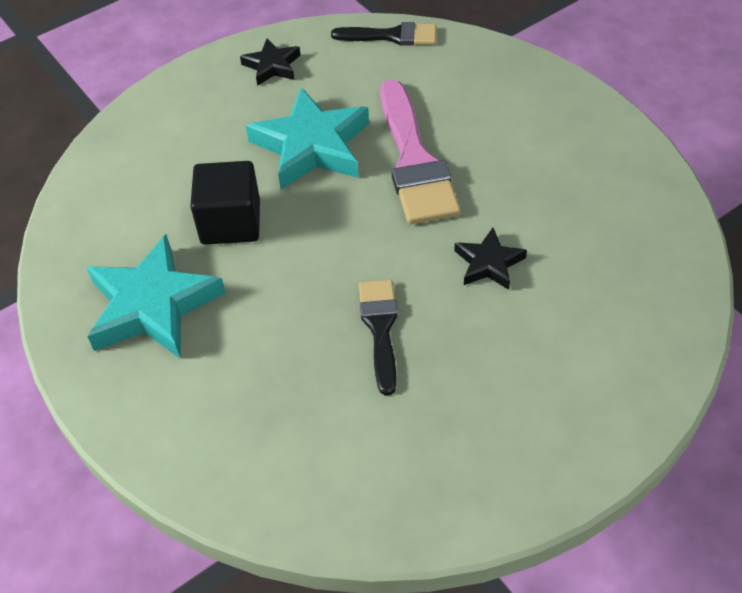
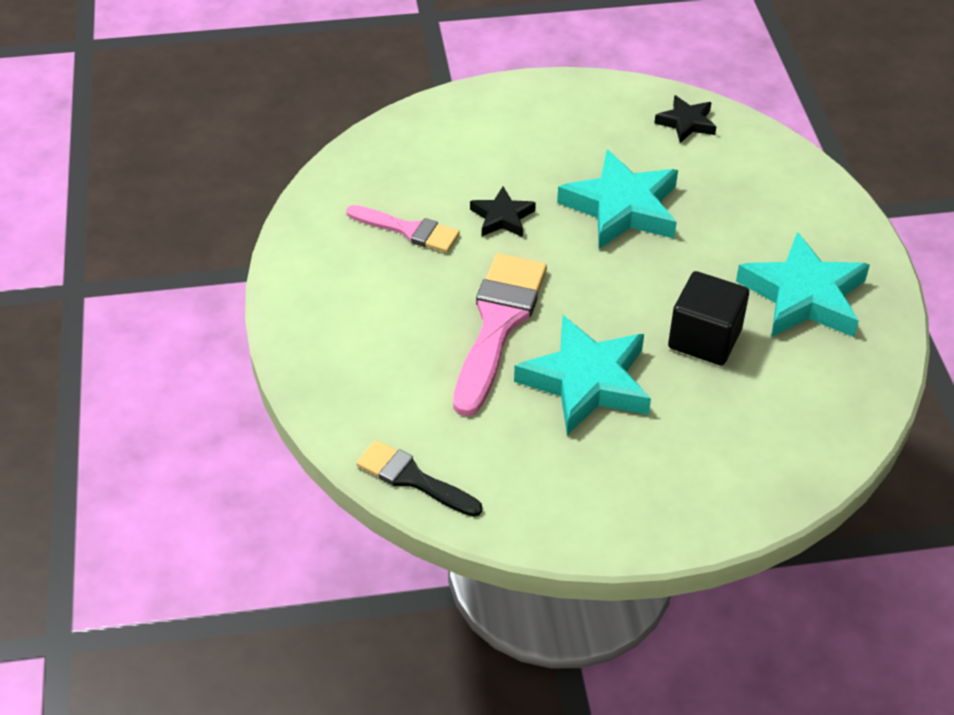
camera: 155 degrees left, 5 degrees down
black star [240,39,300,86] -> black star moved to [655,95,717,143]
black brush [359,279,398,396] -> turquoise star [557,150,678,249]
none -> pink brush [346,205,460,253]

